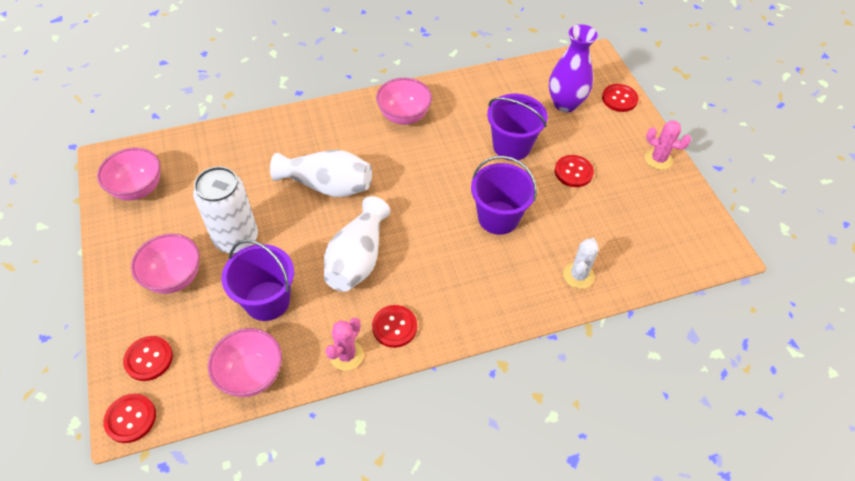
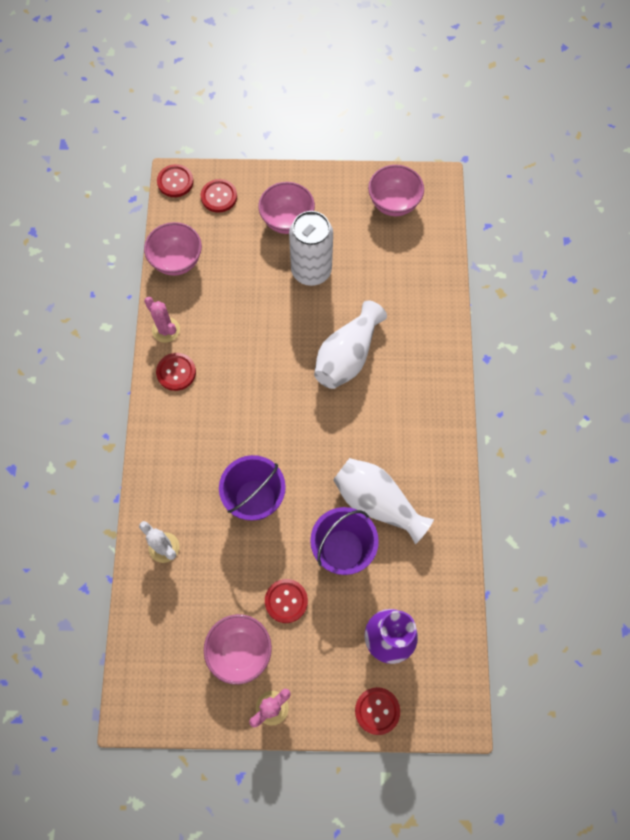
camera: 110 degrees right, 15 degrees up
purple bucket [221,240,294,321] -> none
white vase [324,196,390,292] -> white vase moved to [333,458,434,544]
pink bowl [376,78,432,125] -> pink bowl moved to [204,614,272,685]

